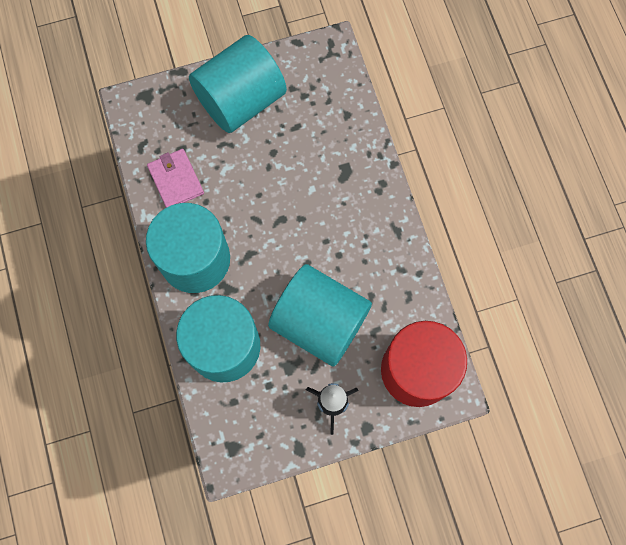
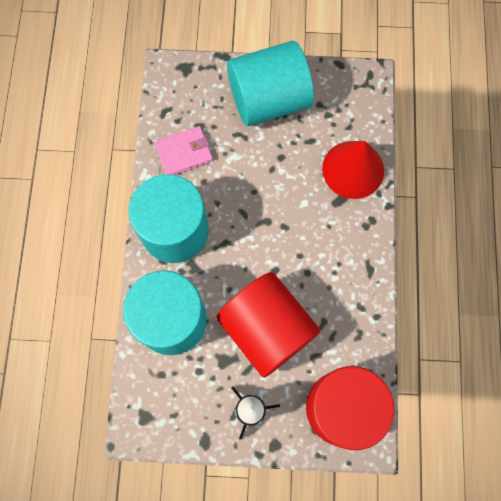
camera: 20 degrees right, 0 degrees up
pink wallet [147,149,204,208] -> pink wallet turned 75 degrees clockwise [154,126,213,175]
turquoise cylinder [268,264,372,366] -> red cylinder [216,272,321,378]
none -> red cone [322,141,384,199]

